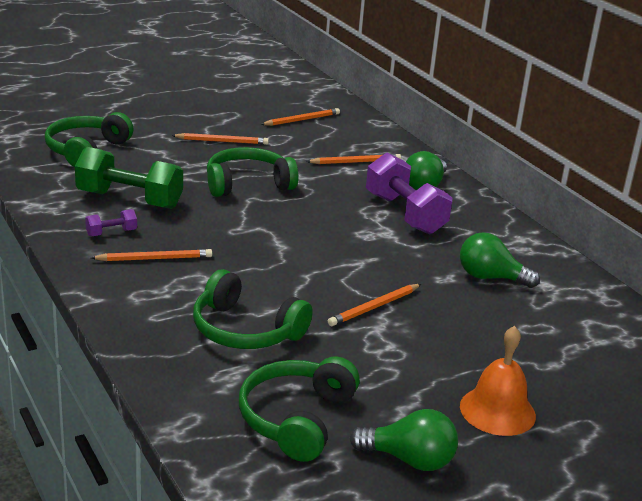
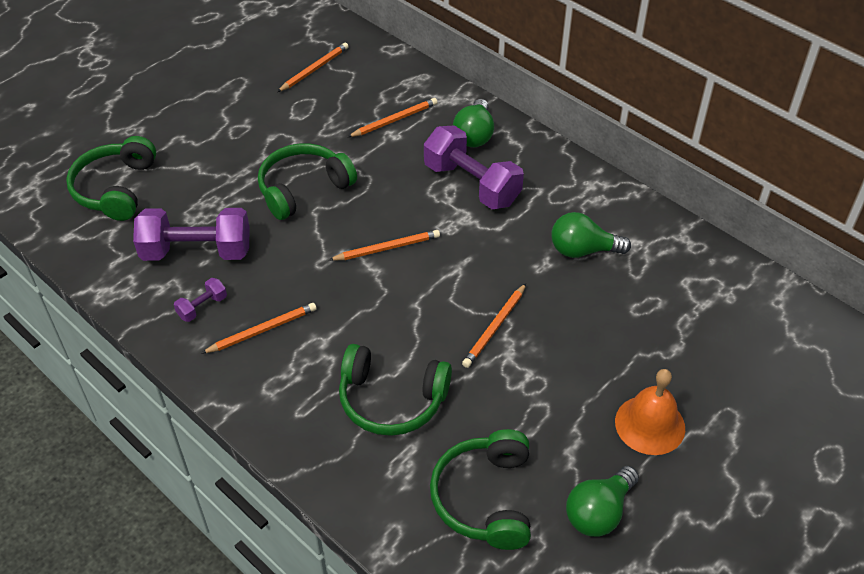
camera: 15 degrees left, 20 degrees up
green dumbbell [75,147,183,209] -> purple dumbbell [133,208,250,261]
orange pencil [171,133,269,145] -> orange pencil moved to [329,230,440,261]
green light bulb [349,409,458,471] -> green light bulb turned 135 degrees clockwise [566,466,639,537]

